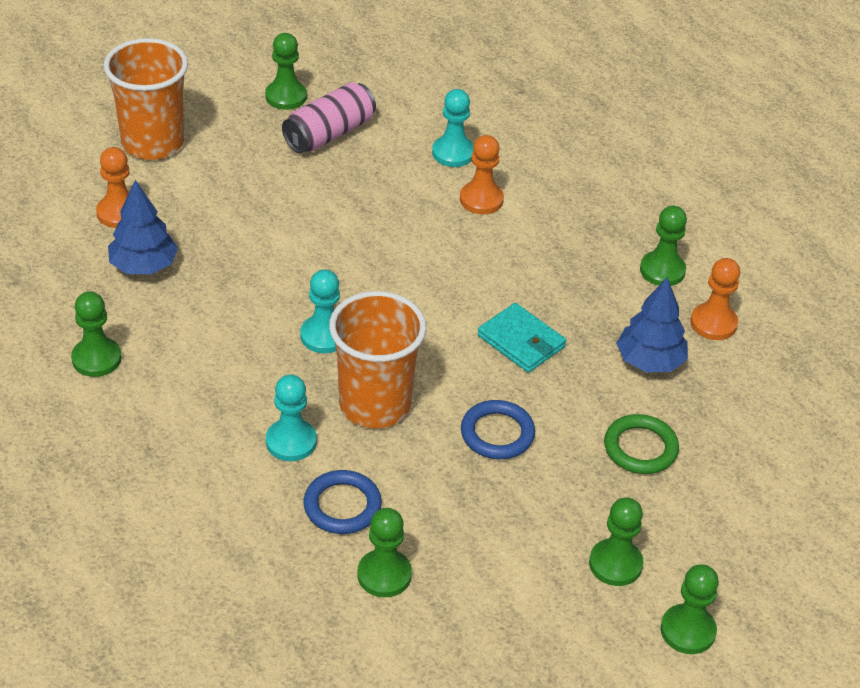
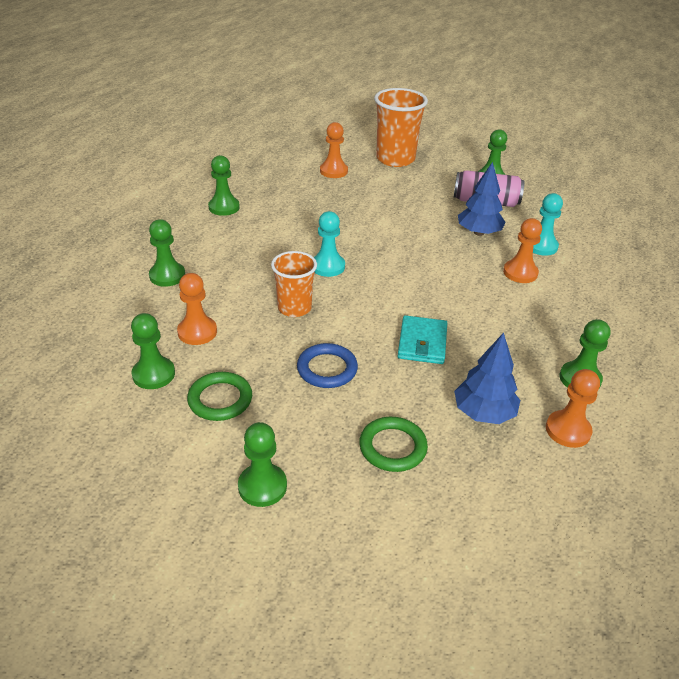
camera: 55 degrees right, 5 degrees down
blue tree [108,180,178,275] -> blue tree moved to [458,162,506,236]
turquoise pawn [266,374,317,461] -> none
blue ring [304,470,382,534] -> orange pawn [177,273,217,345]
orange cup [329,291,426,428] -> orange cup [271,251,317,317], size x0.63
green pawn [660,564,719,654] -> green pawn moved to [149,219,185,287]
none -> green ring [187,372,252,421]

